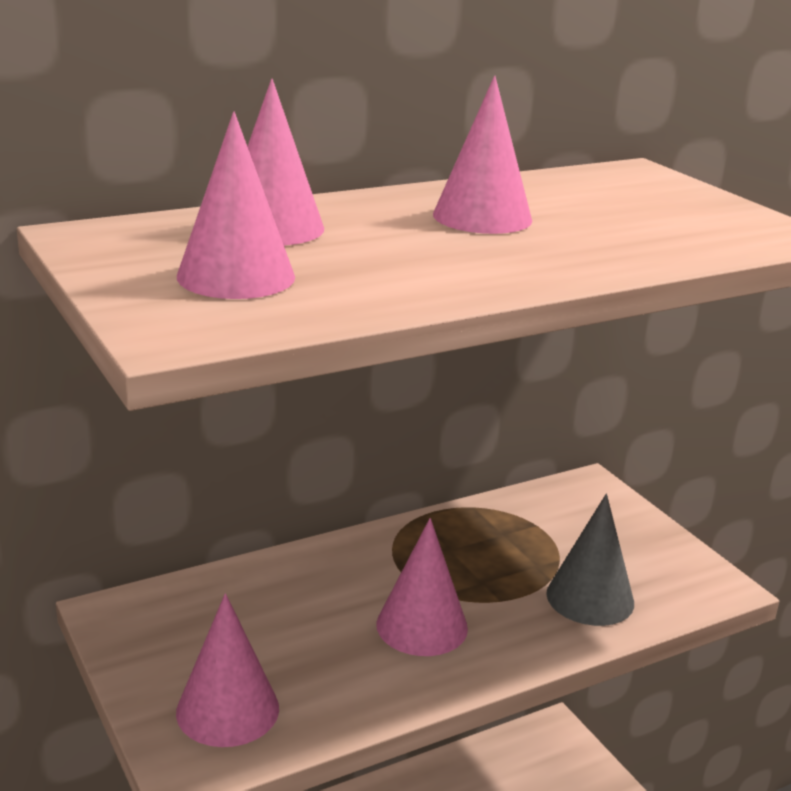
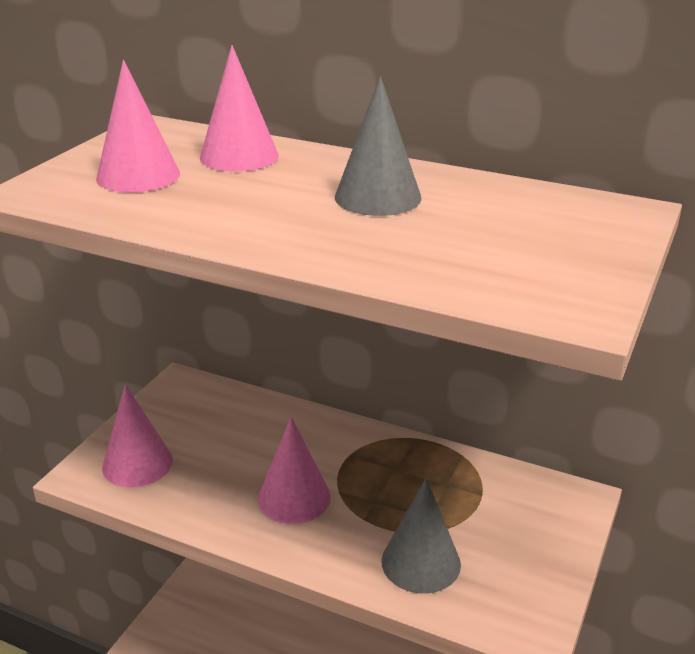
camera: 55 degrees right, 5 degrees up
pink cone [433,76,532,234] -> grey cone [335,76,421,216]

